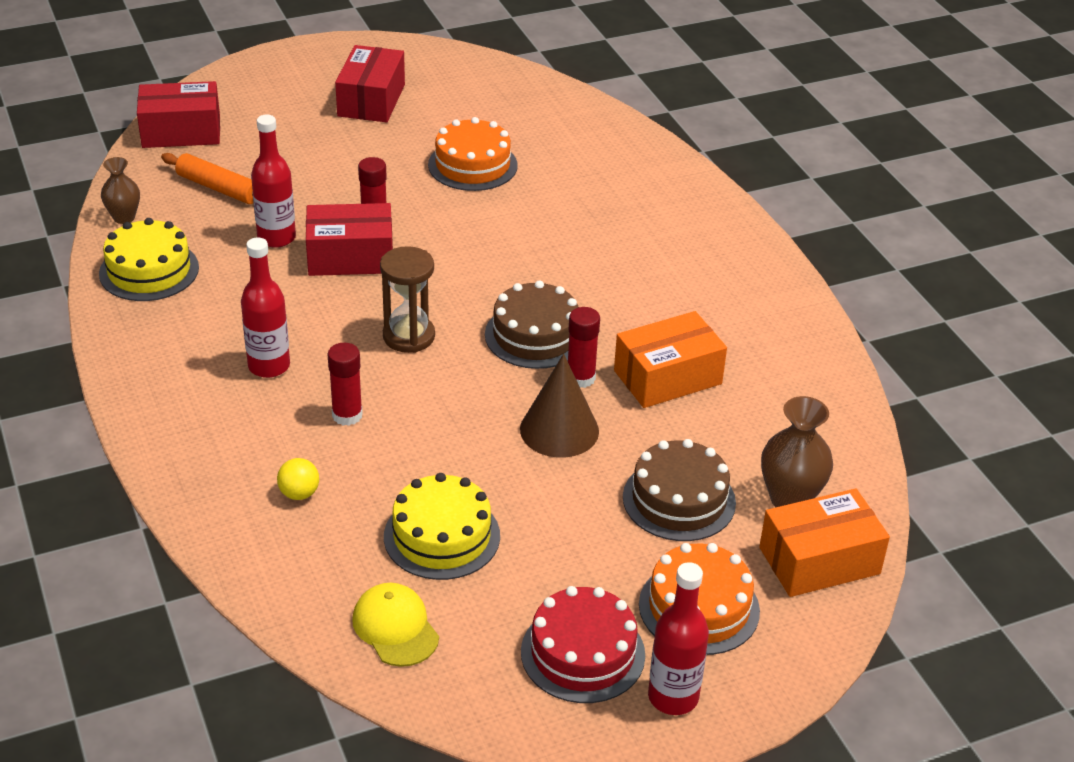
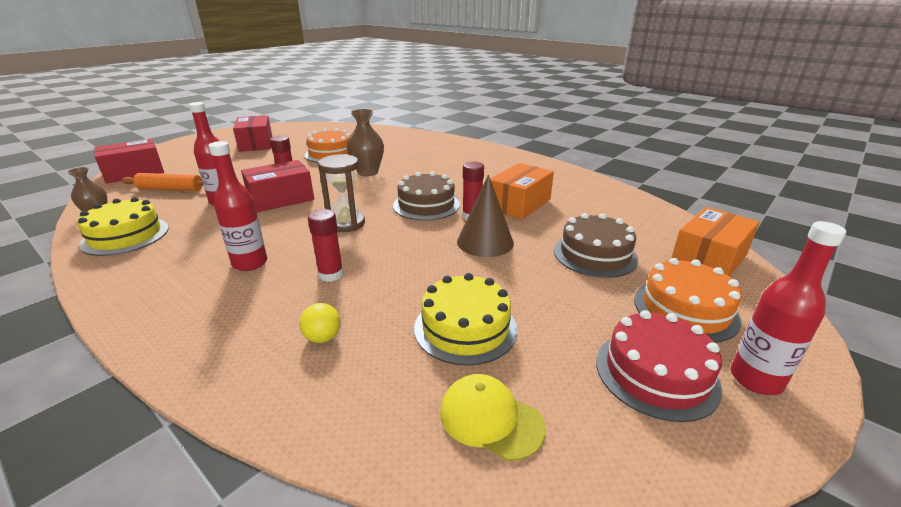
camera: 25 degrees left, 10 degrees down
brown vase [761,396,833,507] -> brown vase moved to [347,109,384,176]

